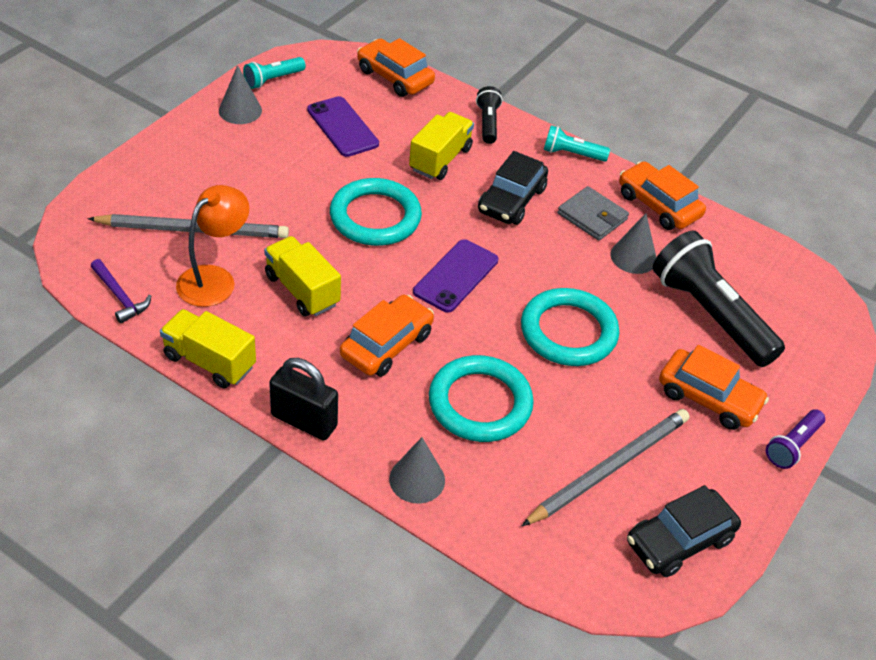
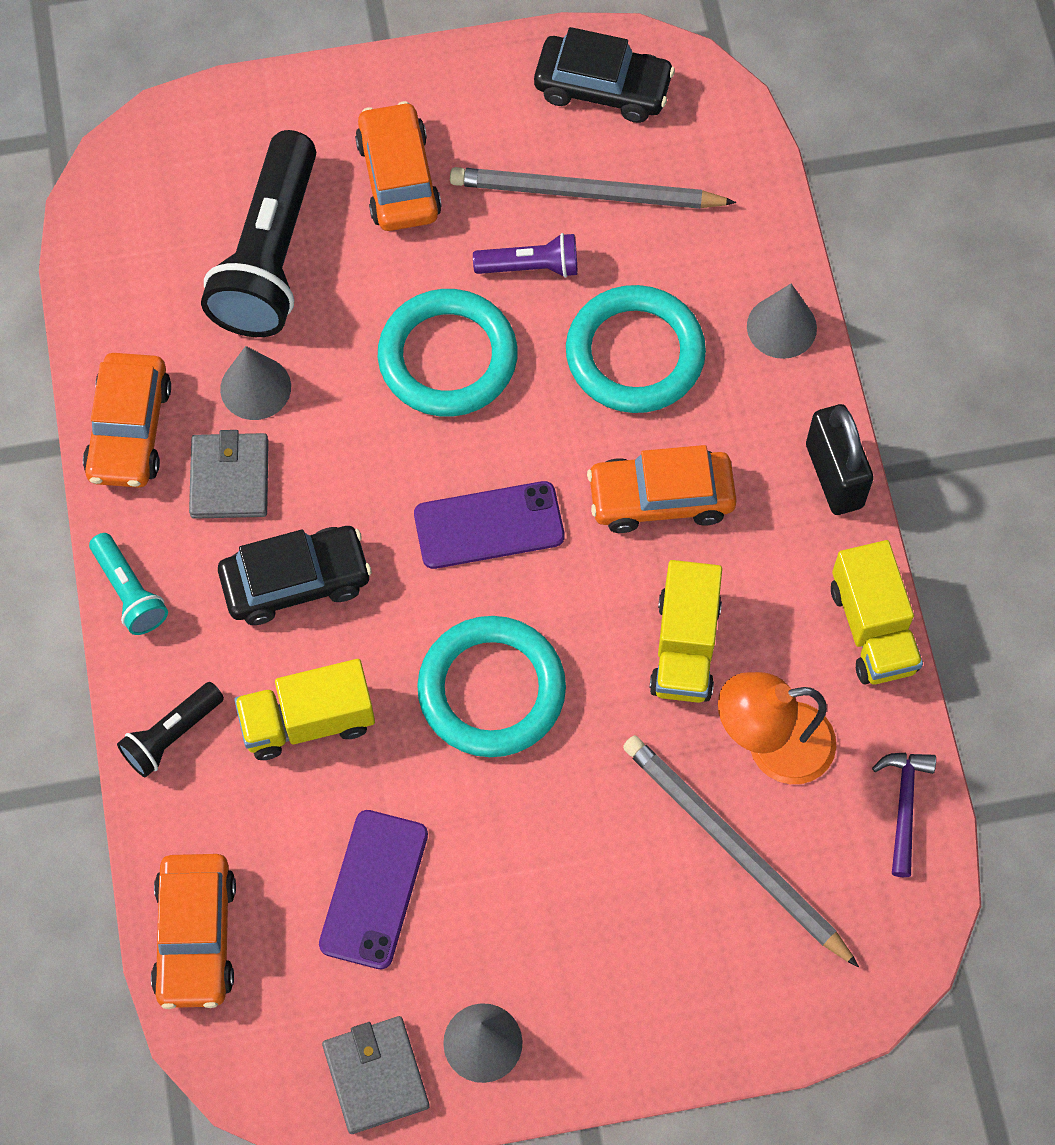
camera: 130 degrees left, 20 degrees up
turquoise flashlight [243,57,306,89] -> grey wallet [322,1016,430,1134]
purple flashlight [766,409,825,469] -> purple flashlight moved to [473,233,577,278]

